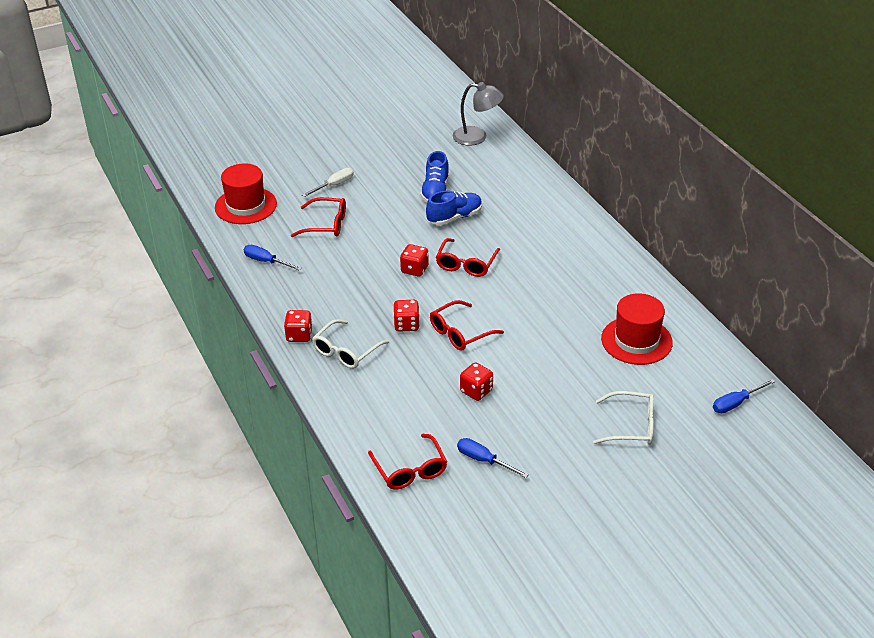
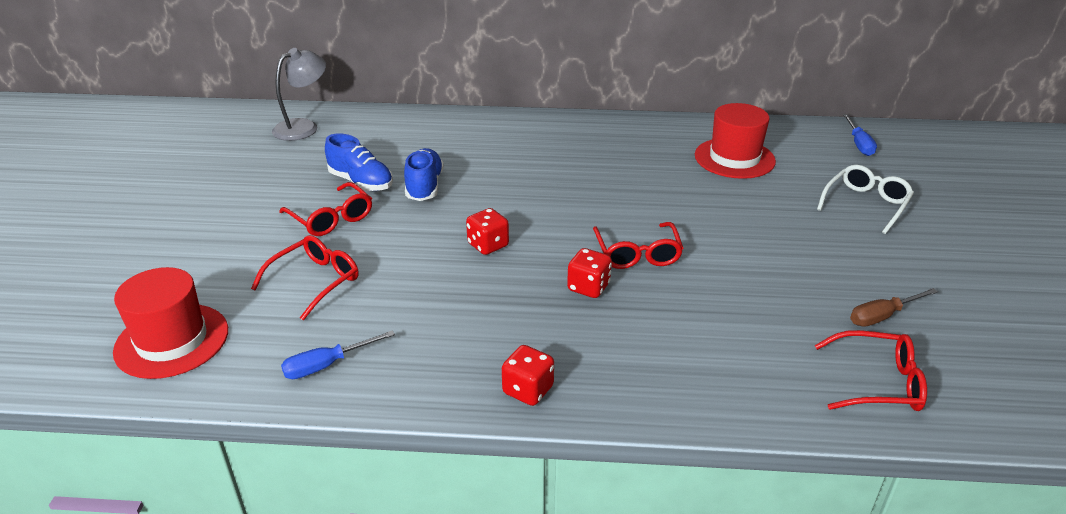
camera: 60 degrees left, 5 degrees down
white screwdriver [302,168,354,197] -> none
white glasses [312,319,389,369] -> none
red glasses [436,238,500,277] -> red glasses moved to [279,182,372,236]
blue screwdriver [457,438,529,478] -> brown screwdriver [850,288,938,327]
red dice [460,362,493,401] -> none

